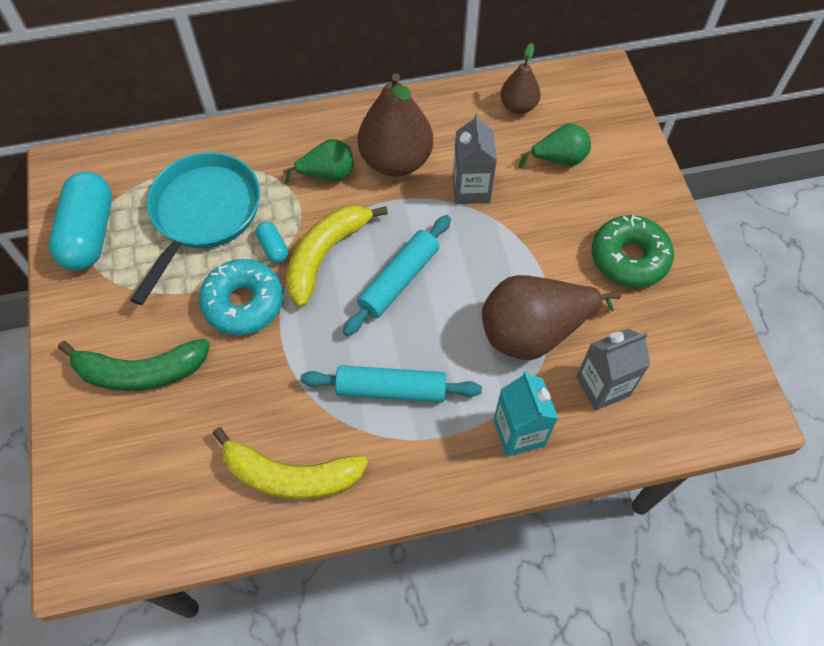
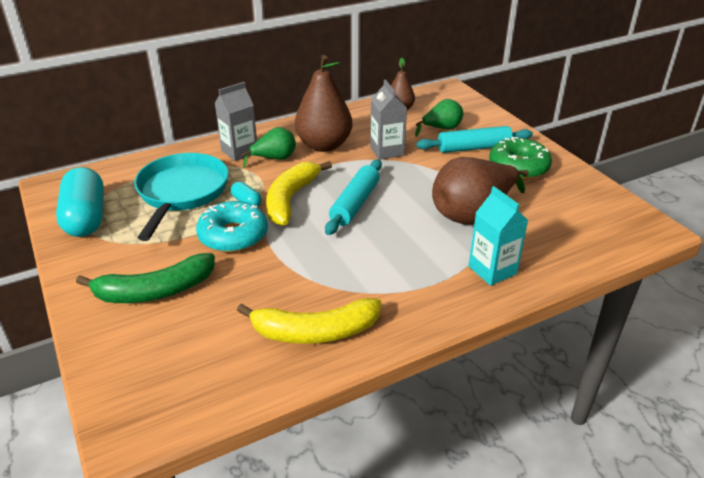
camera: 15 degrees left, 25 degrees down
turquoise rolling pin [300,365,482,403] -> turquoise rolling pin moved to [416,126,533,153]
grey carton [576,329,651,411] -> grey carton moved to [215,82,257,161]

